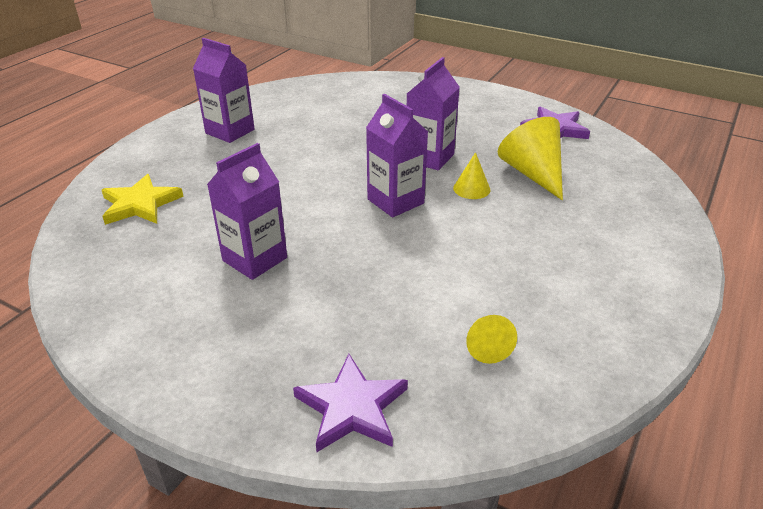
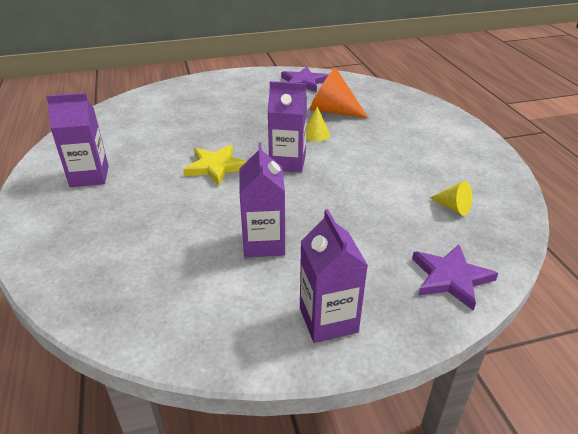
camera: 45 degrees left, 0 degrees up
yellow star [102,174,184,225] -> yellow star moved to [183,145,247,186]
purple carton [407,57,460,170] -> purple carton moved to [300,209,368,343]
yellow cone [498,117,563,200] -> orange cone [310,68,368,118]

